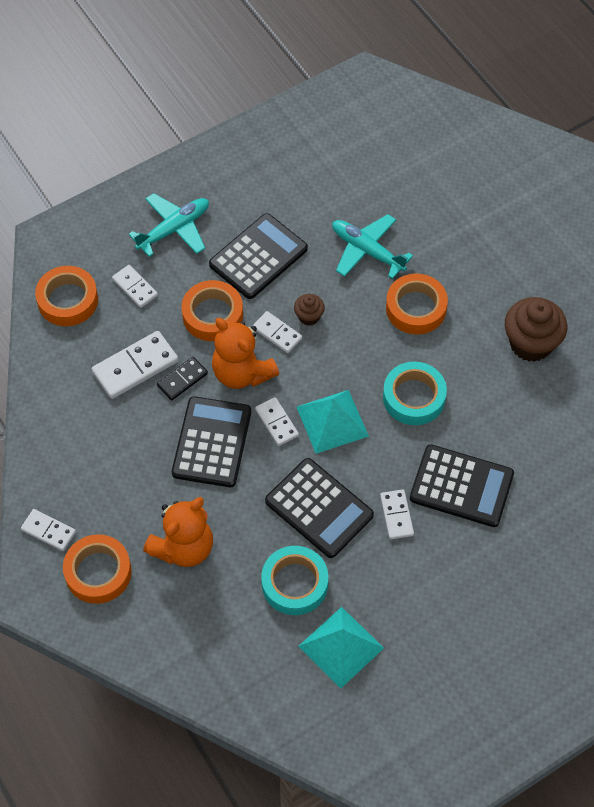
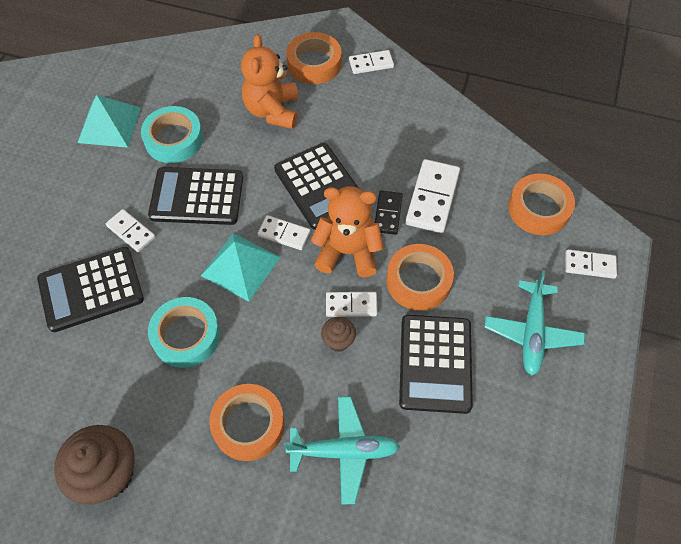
camera: 140 degrees right, 0 degrees up
white domino [112,265,158,308] -> white domino moved to [565,249,617,279]

